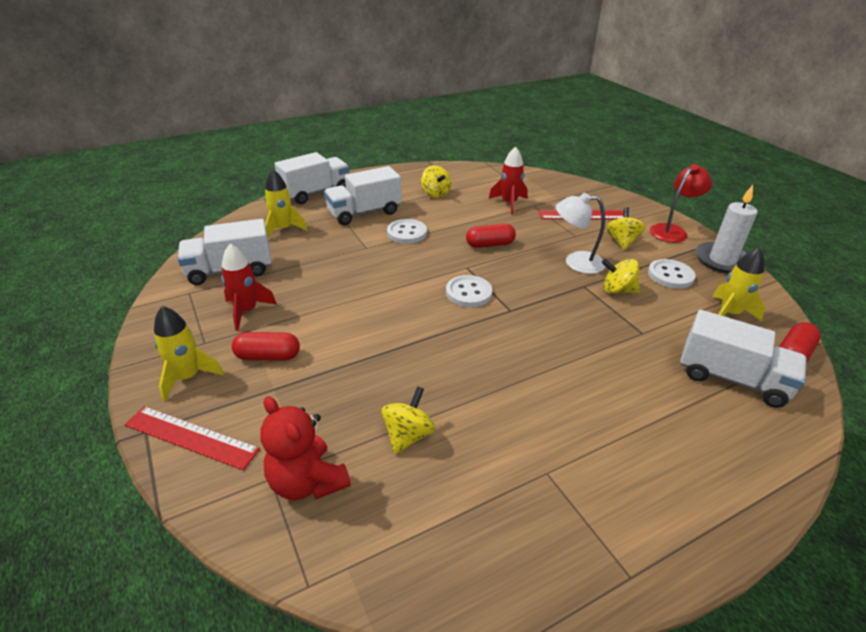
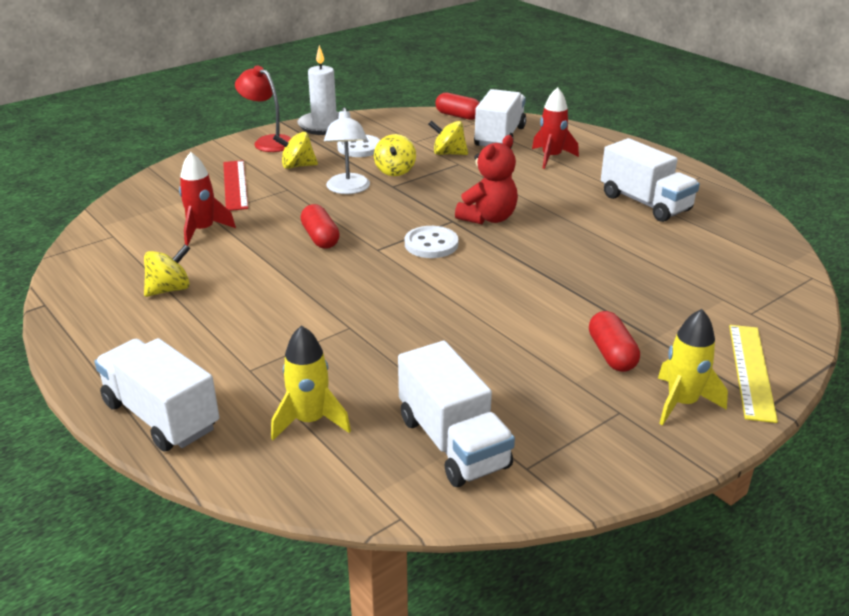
camera: 100 degrees left, 5 degrees down
red ruler [125,406,260,470] -> yellow ruler [729,325,778,423]
red rocket [221,244,277,331] -> red rocket moved to [532,87,579,169]
red teddy bear [260,396,351,500] -> red teddy bear moved to [455,135,518,224]
white truck [324,166,401,225] -> white truck moved to [601,138,700,222]
yellow spinning top [381,386,435,454] -> yellow spinning top moved to [428,120,468,155]
white button [387,219,427,244] -> none
yellow rocket [712,247,765,321] -> none

